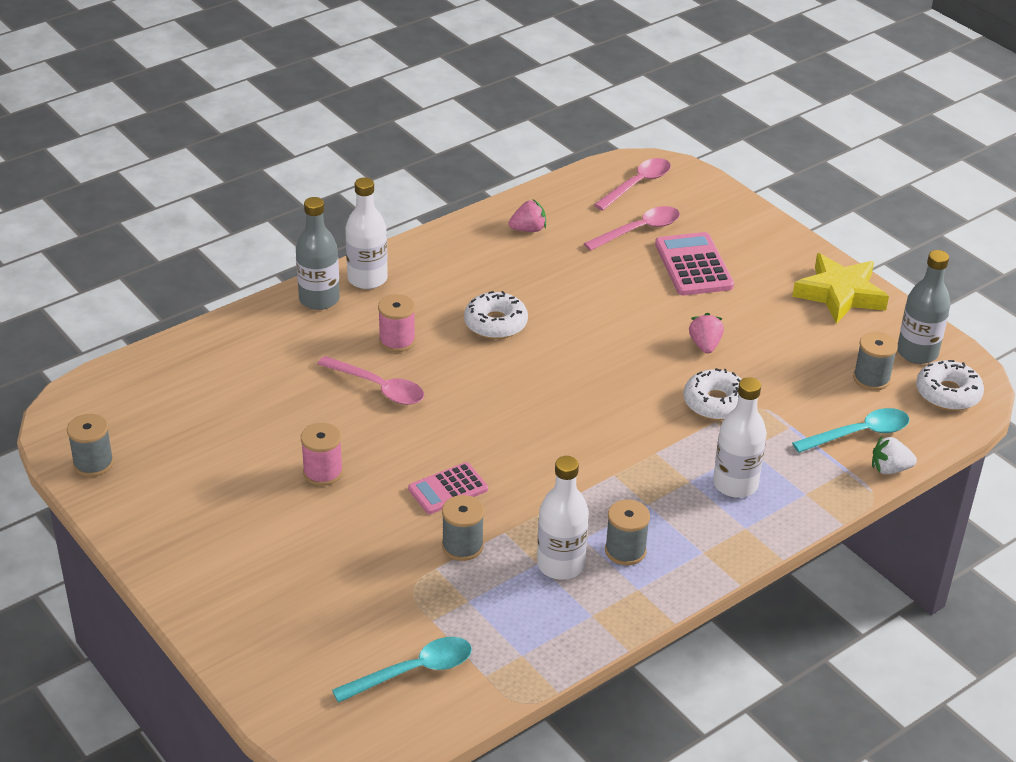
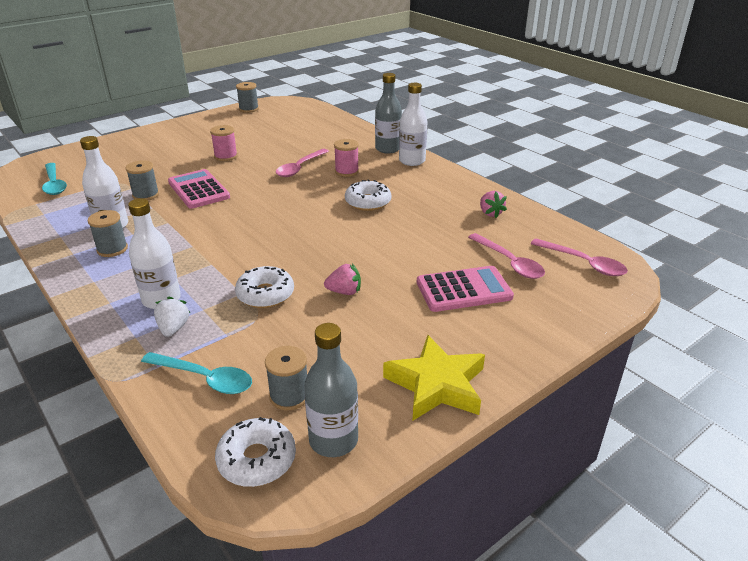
camera: 90 degrees right, 5 degrees down
pink calculator [408,462,488,514] -> pink calculator [168,169,230,209], size x1.51
turquoise spoon [792,408,909,453] -> turquoise spoon turned 45 degrees counterclockwise [141,352,252,394]
white strawberry [872,436,917,474] -> white strawberry moved to [154,297,190,337]

